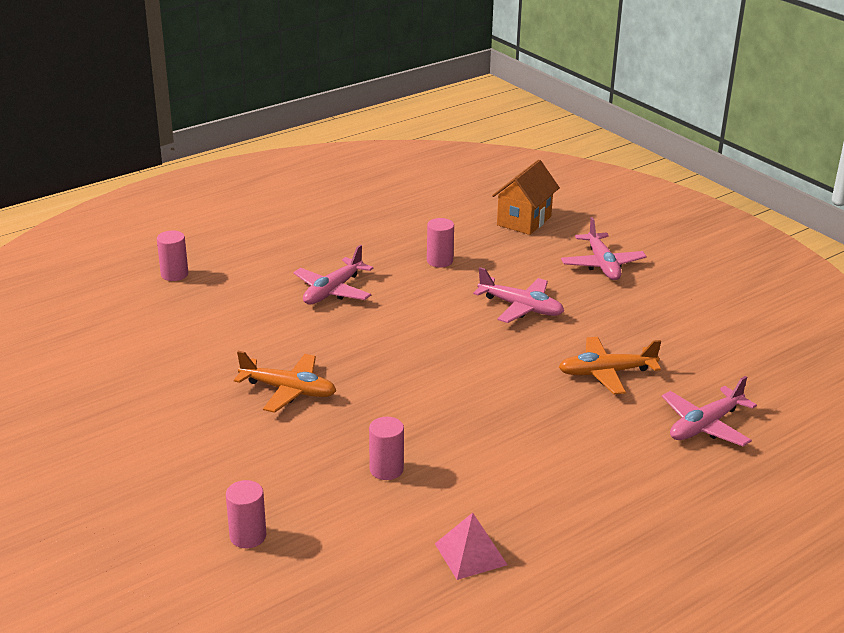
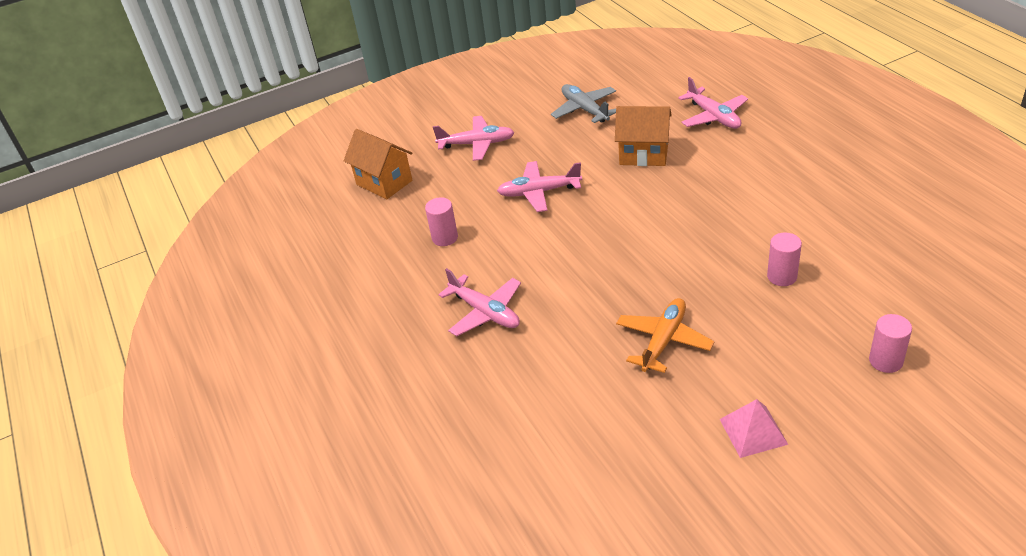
camera: 75 degrees left, 10 degrees up
pink cylinder [157,230,188,281] -> none
pink pyramid [435,513,507,580] -> pink pyramid moved to [720,399,789,458]
pink plane [473,267,564,323] -> pink plane turned 135 degrees counterclockwise [497,161,582,212]
orange plane [559,337,661,394] -> orange house [615,106,672,166]
none -> grey plane [551,84,616,123]

